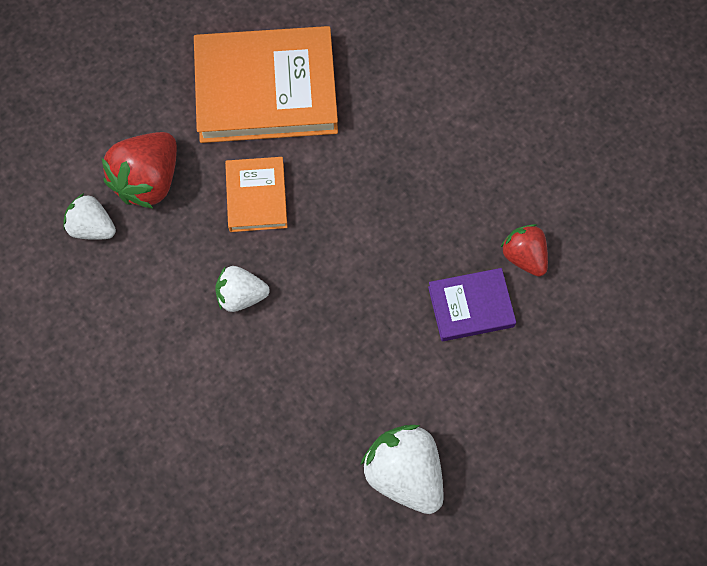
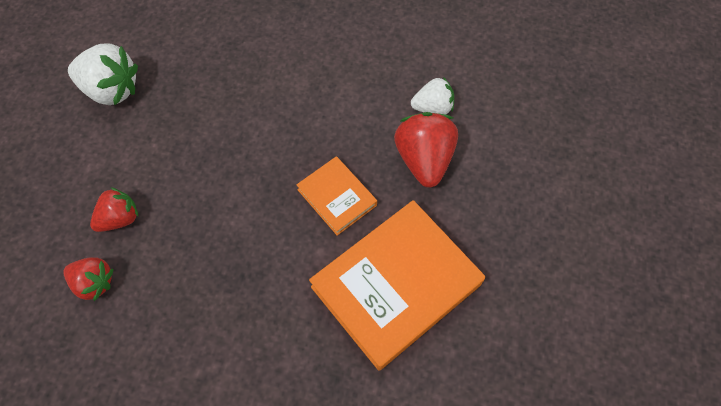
camera: 145 degrees right, 5 degrees down
white strawberry [215,266,270,312] -> none
purple book [428,268,516,341] -> red strawberry [90,187,138,232]

